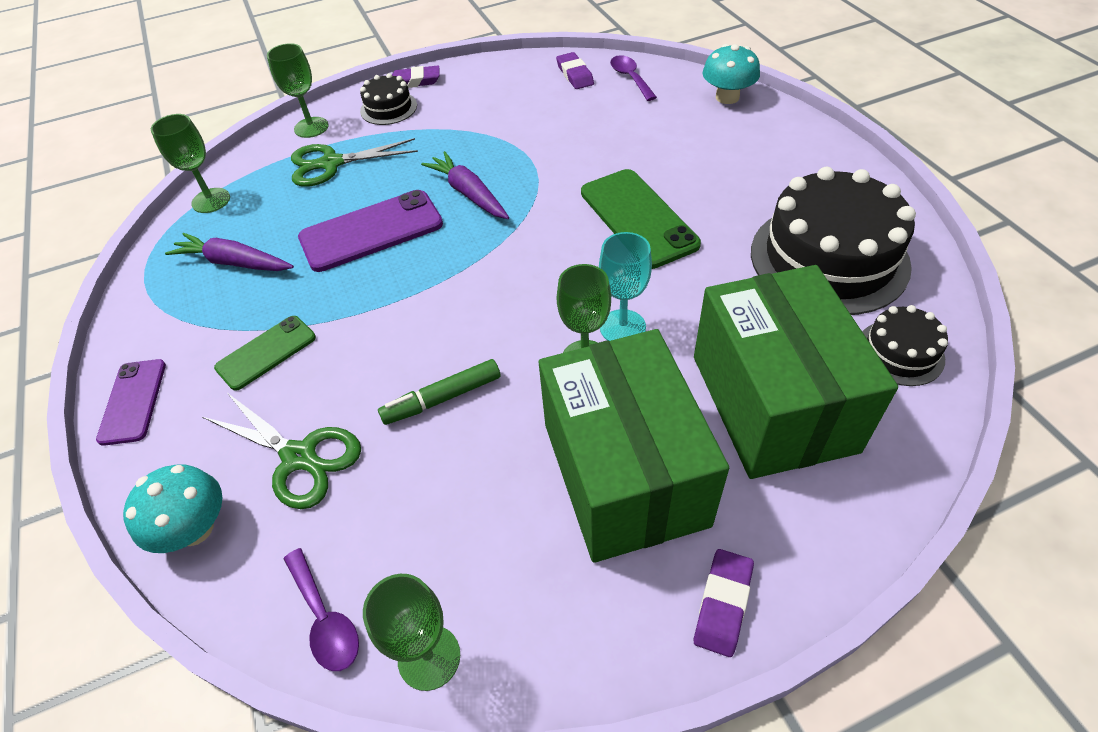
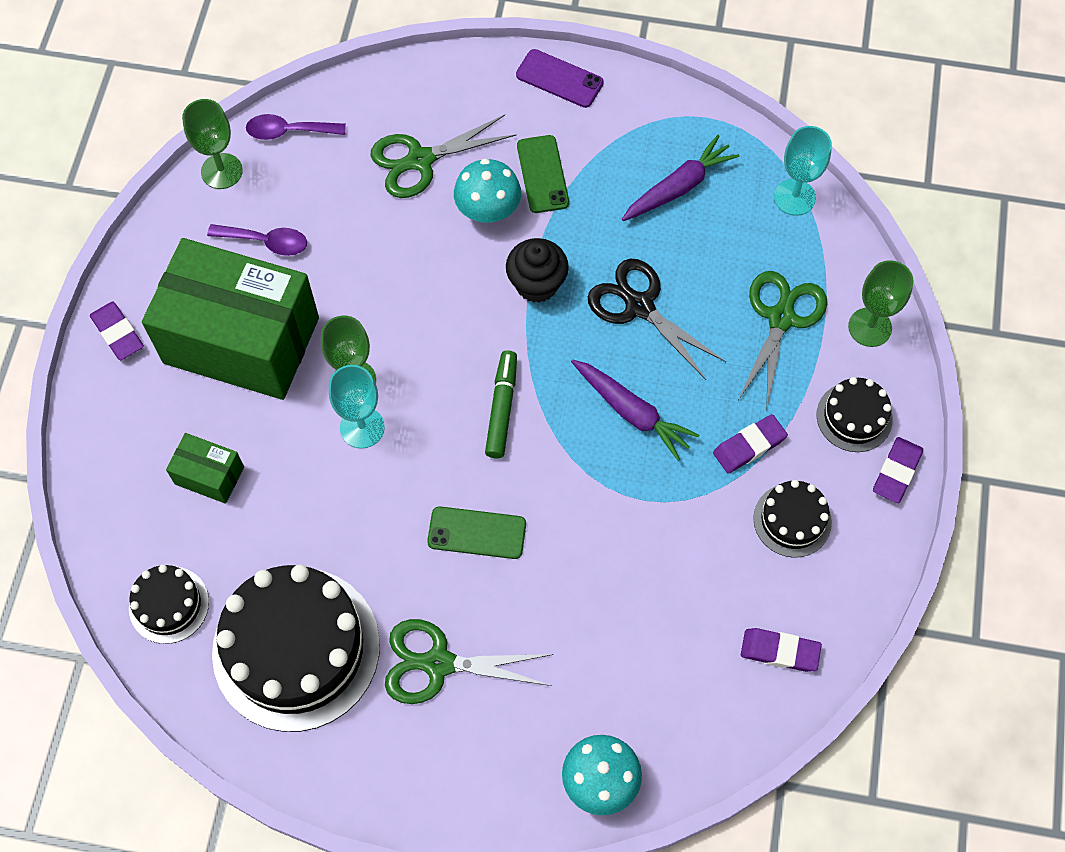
camera: 120 degrees right, 15 degrees up
turquoise mushroom [123,464,223,553] -> turquoise mushroom moved to [454,159,521,223]
green goblet [151,114,230,213] -> turquoise goblet [774,126,832,216]
purple phone [298,190,443,272] -> black scissors [588,259,726,380]
green marker [378,359,501,425] -> green marker moved to [485,350,517,459]
purple carrot [421,151,509,219] -> purple carrot turned 45 degrees clockwise [571,359,699,460]
green phone [581,169,701,269] -> green phone [427,506,526,559], size x0.61
purple spoon [610,55,657,101] -> purple spoon moved to [207,224,307,256]
green box [694,265,898,479] -> green box [166,433,244,504], size x0.42
none -> green scissors [385,619,554,704]
none -> black cupcake [506,238,569,303]
none -> purple eraser [713,414,788,474]
none -> black cake [753,480,832,558]

